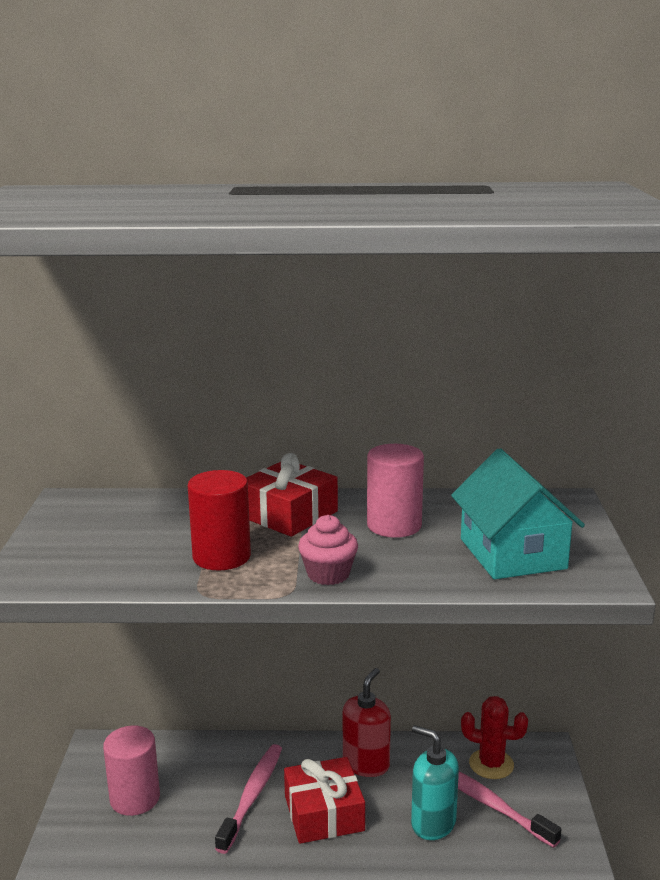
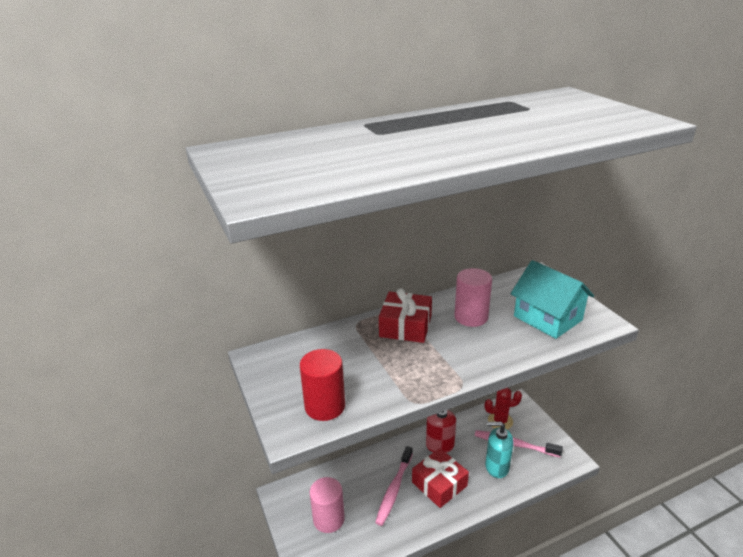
camera: 25 degrees left, 10 degrees up
red cylinder [188,470,251,570] -> red cylinder moved to [300,349,345,421]
pink toothbrush [215,744,282,854] -> pink toothbrush turned 150 degrees counterclockwise [375,446,413,526]
pink cupcake [298,515,358,585] -> none

